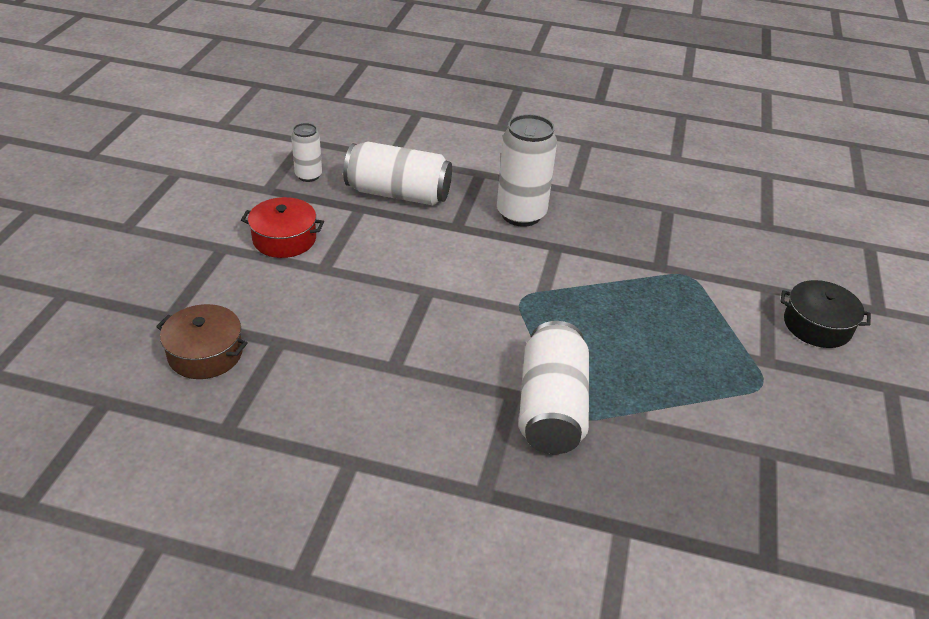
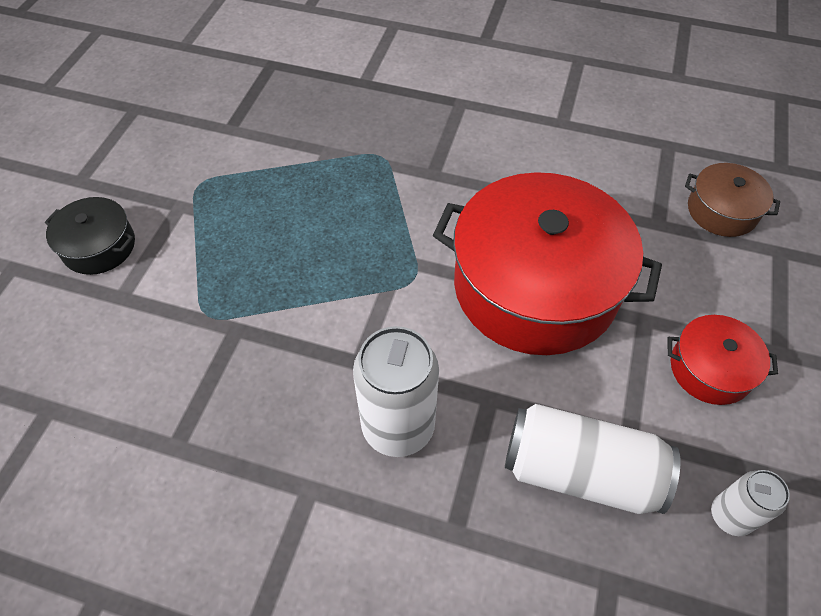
camera: 175 degrees left, 15 degrees up
white can [519,321,589,454] -> none
none -> red pot [433,172,662,355]

